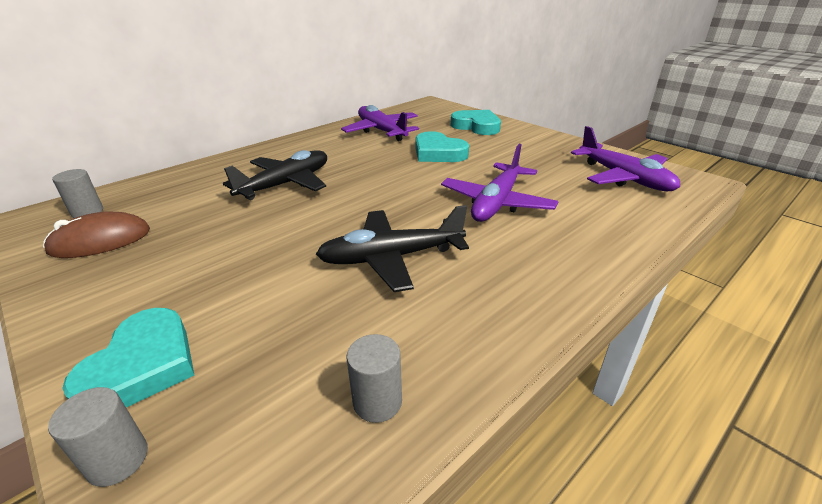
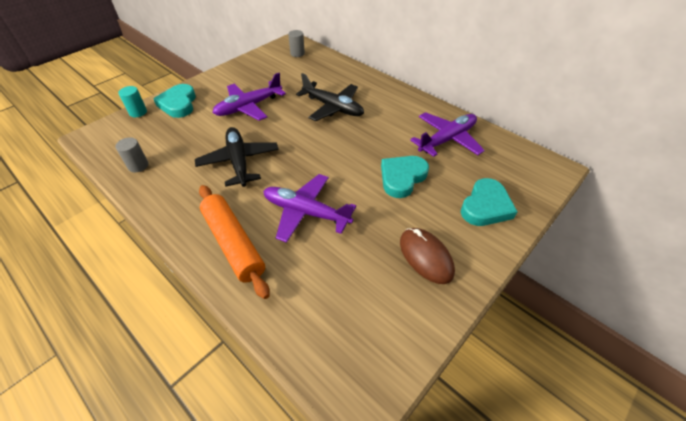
camera: 85 degrees right, 15 degrees up
brown mouse [43,211,150,258] -> brown mouse moved to [400,228,455,284]
grey cylinder [48,387,148,487] -> turquoise cylinder [118,86,147,117]
turquoise heart [62,308,194,407] -> turquoise heart turned 75 degrees clockwise [153,84,196,118]
purple plane [571,126,680,191] -> purple plane moved to [212,73,286,121]
none -> orange rolling pin [199,185,270,299]

